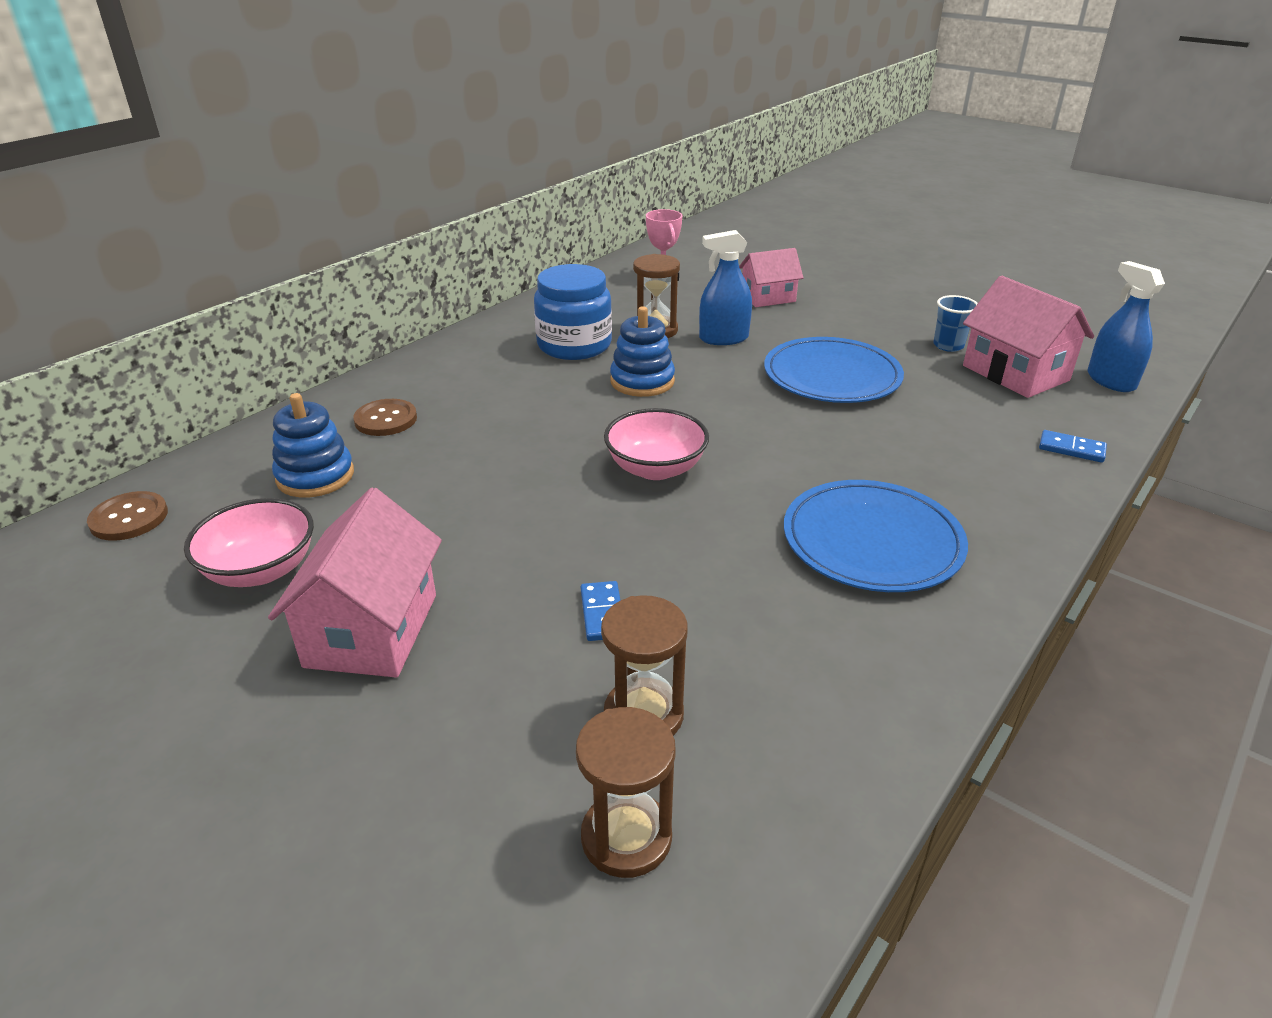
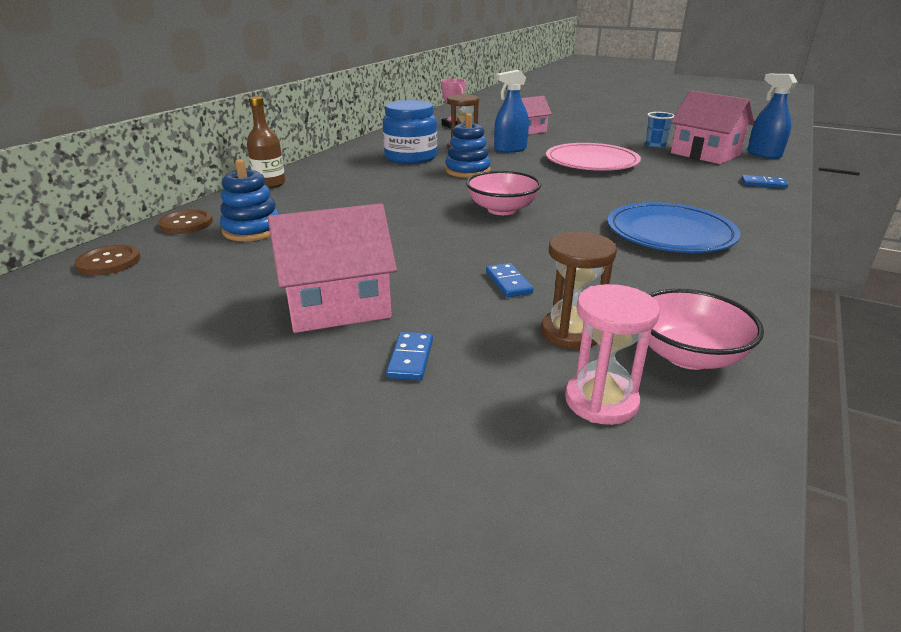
camera: 10 degrees left, 5 degrees down
pink bowl [184,498,314,587] -> pink bowl moved to [648,289,764,370]
pink house [268,488,442,678] -> pink house turned 75 degrees clockwise [268,203,397,333]
brown button [353,399,417,436] -> brown button moved to [158,209,213,234]
brown hourglass [576,707,676,878] -> pink hourglass [565,284,660,425]
blue plate [764,337,904,403] -> pink plate [546,143,641,171]
none -> brown bottle [247,96,285,188]
none -> blue domino [386,332,433,380]

